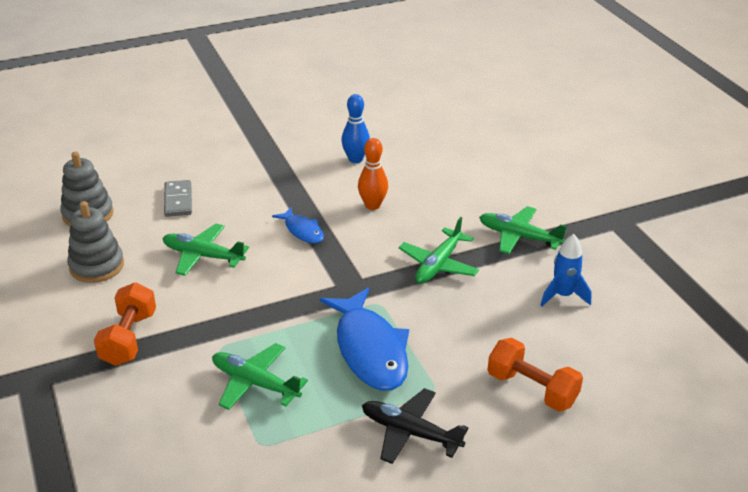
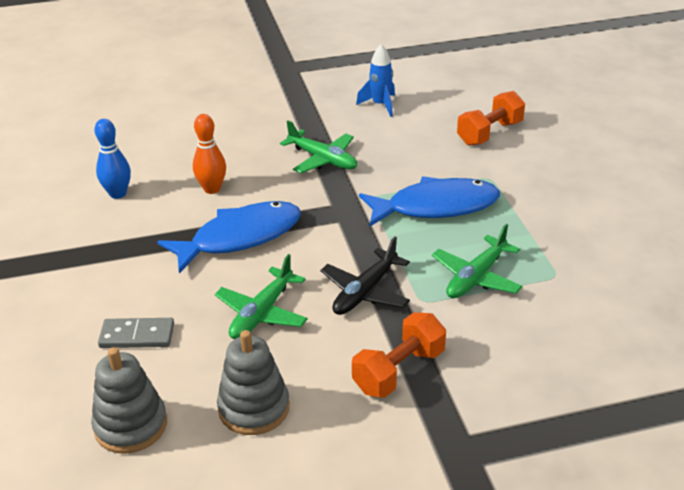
camera: 80 degrees left, 0 degrees up
orange dumbbell [94,282,156,366] -> orange dumbbell turned 60 degrees counterclockwise [352,312,446,398]
blue fish [272,207,324,244] -> blue fish [157,201,301,274], size x1.94
black plane [362,388,468,464] -> black plane moved to [320,237,410,315]
green plane [479,206,567,254] -> none

